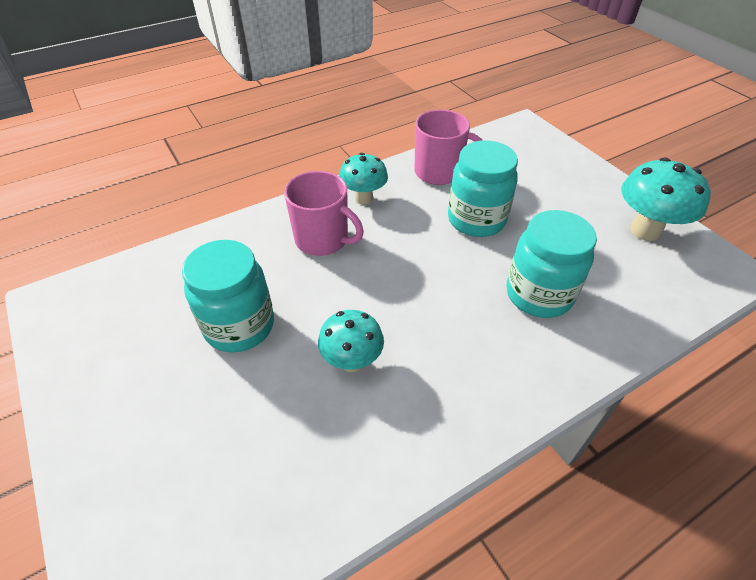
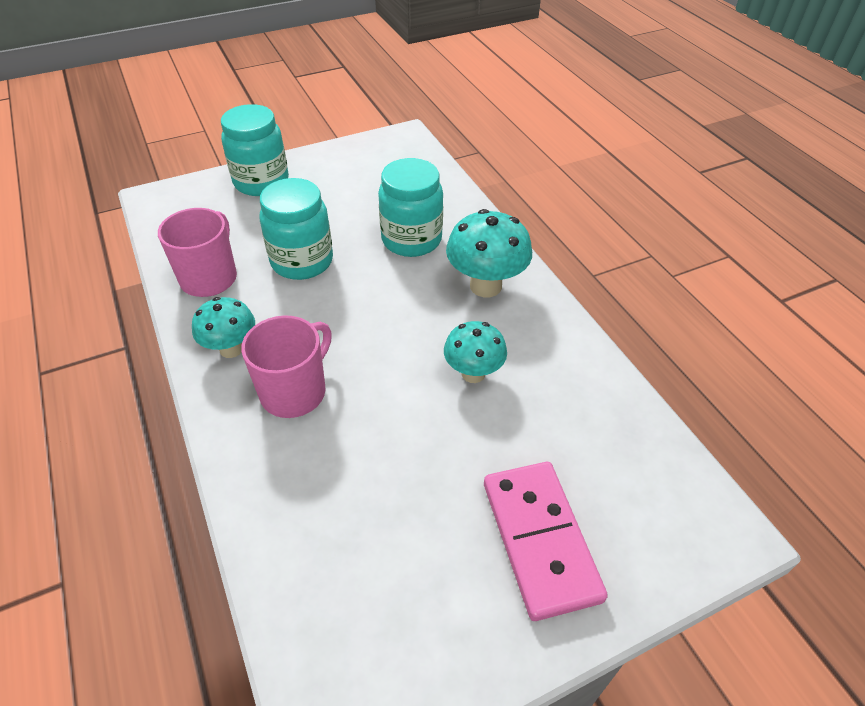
camera: 85 degrees left, 0 degrees up
turquoise jar [182,240,274,353] -> turquoise jar moved to [221,104,289,196]
turquoise mushroom [621,158,711,241] -> turquoise mushroom moved to [446,209,532,297]
none -> pink domino [484,462,608,621]

